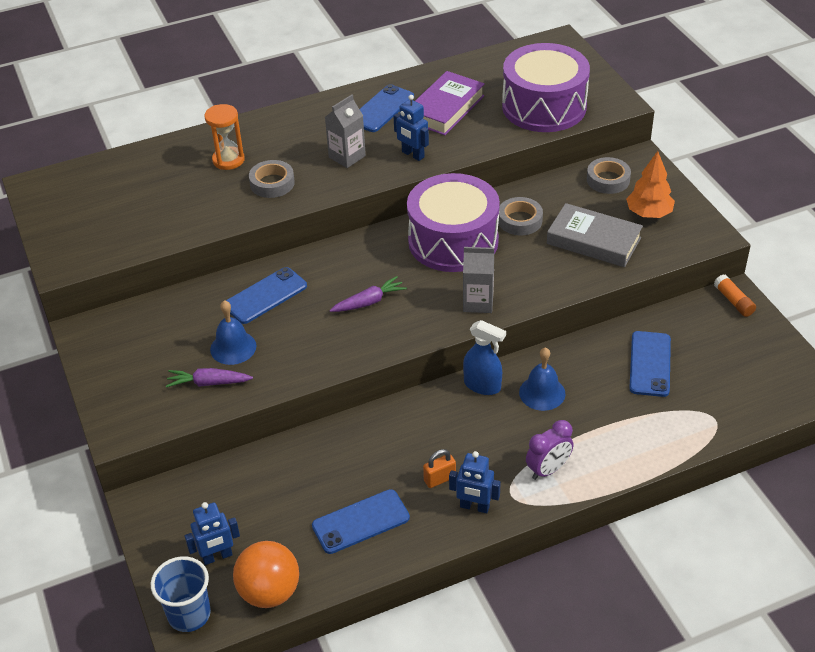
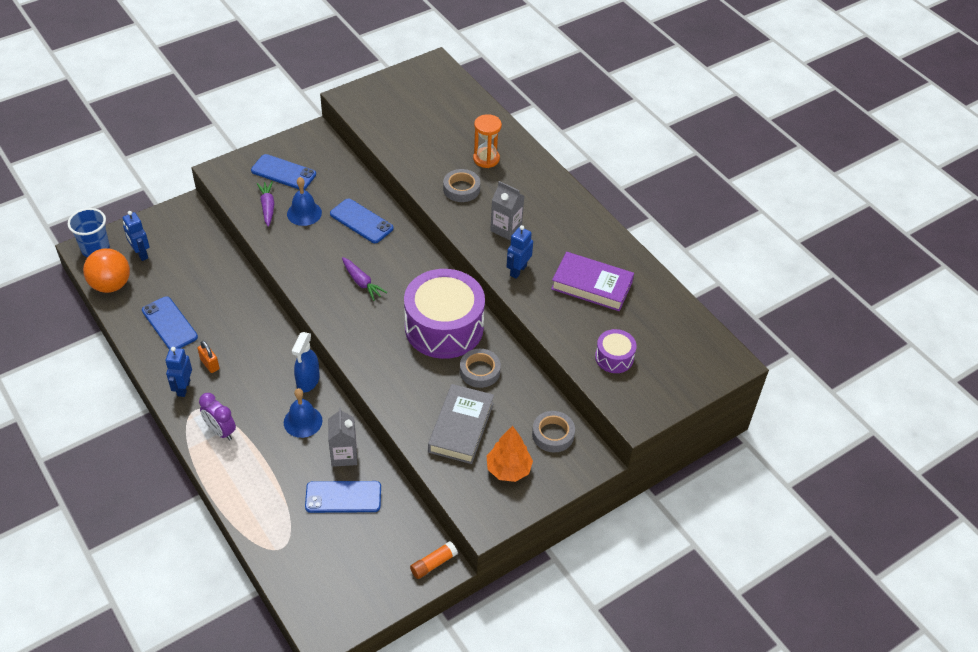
camera: 75 degrees right, 5 degrees up
blue phone [360,84,414,132] -> blue phone moved to [251,154,316,190]
grey carton [463,247,494,313] -> grey carton moved to [328,408,357,467]
purple drum [502,43,590,132] -> purple drum [595,329,637,373], size x0.47

